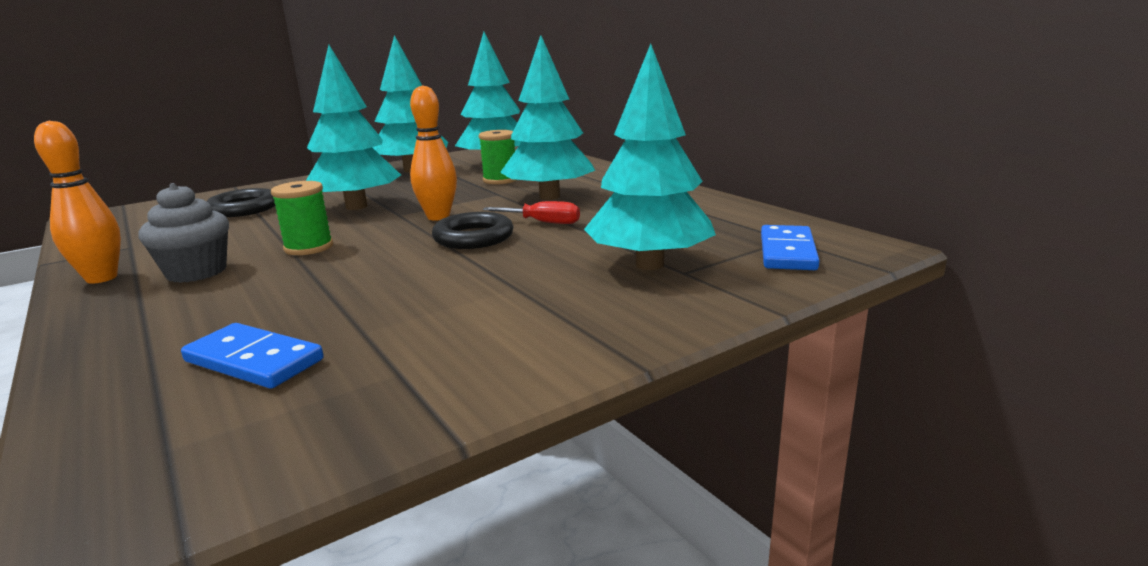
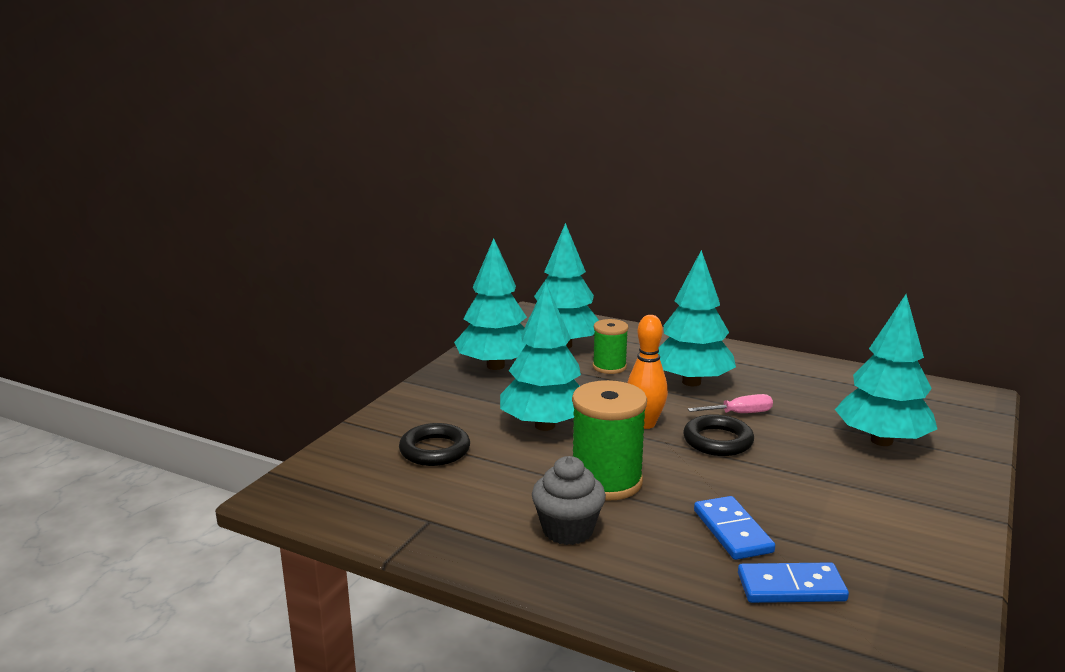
camera: 30 degrees left, 0 degrees up
orange bowling pin [34,121,121,284] -> none
green spool [271,181,333,255] -> green spool [572,380,647,501], size x1.66
red screwdriver [483,201,580,224] -> pink screwdriver [688,394,773,413]
blue domino [761,225,820,270] -> blue domino moved to [694,496,775,560]

